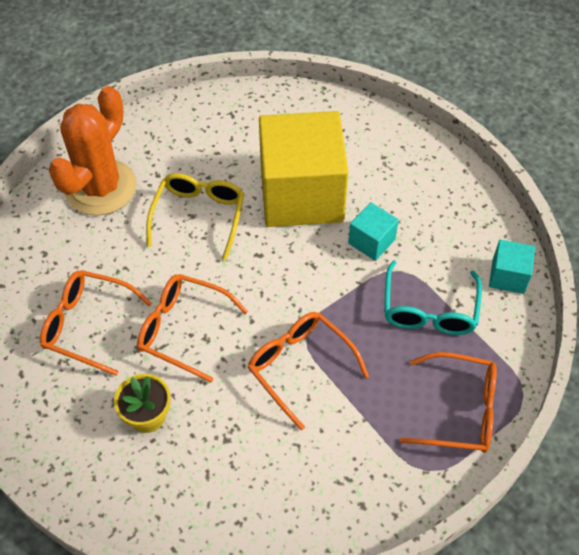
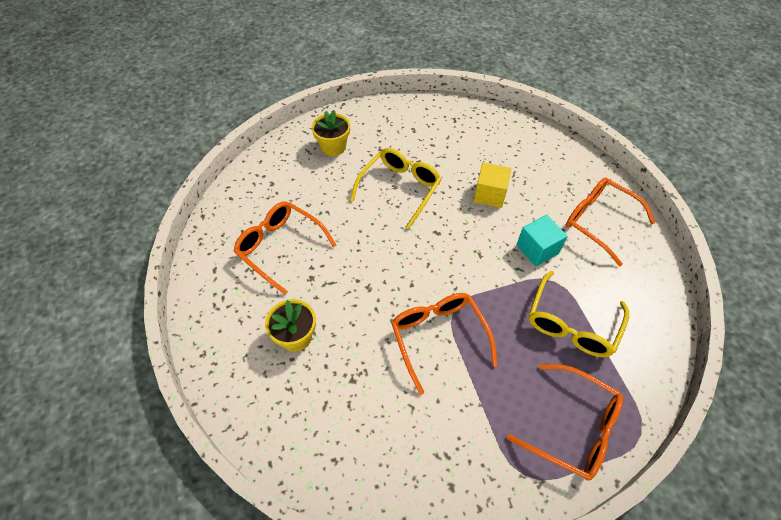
camera: 20 degrees right, 0 degrees up
orange cactus [49,86,137,216] -> yellow flower pot [311,110,350,156]
orange glasses [137,274,248,382] -> orange glasses moved to [566,177,656,266]
yellow cube [259,111,348,227] -> yellow cube [474,162,511,208], size x0.43
turquoise glasses [384,260,482,335] -> yellow glasses [529,271,629,357]
turquoise cube [489,240,535,294] -> none

